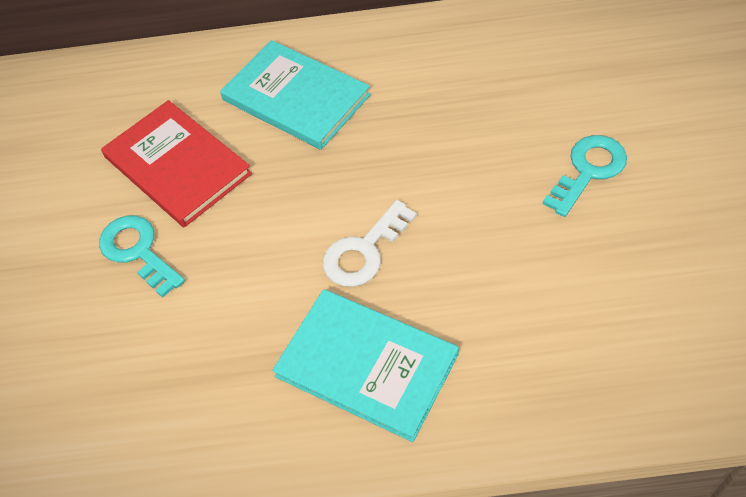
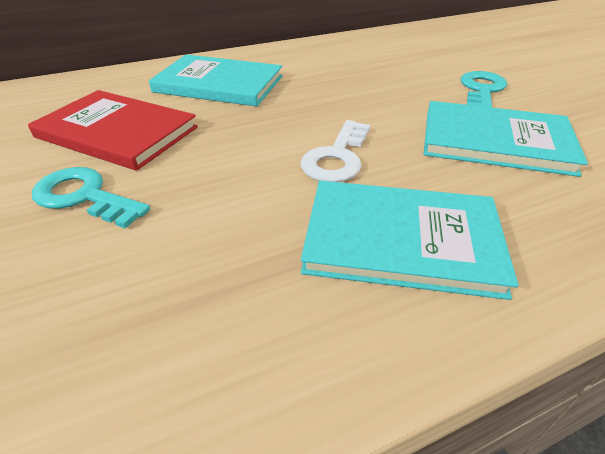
camera: 25 degrees left, 15 degrees down
none -> turquoise book [424,101,588,177]

